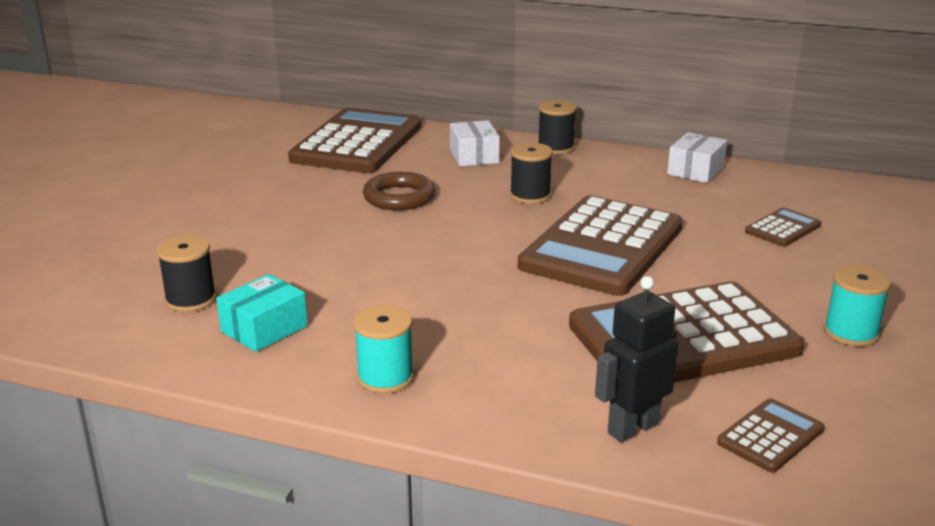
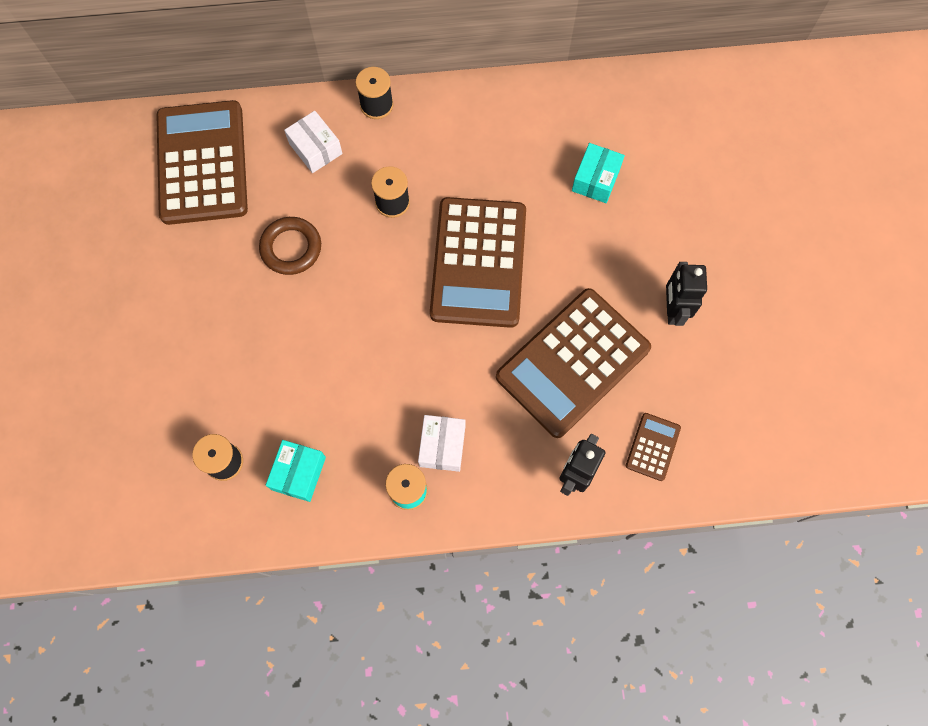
camera: 25 degrees left, 45 degrees up
white box [667,132,727,183] -> white box moved to [418,415,466,472]
brown calculator [745,208,821,247] -> turquoise box [572,143,625,203]
turquoise spool [824,265,891,347] -> black robot [666,262,707,326]

